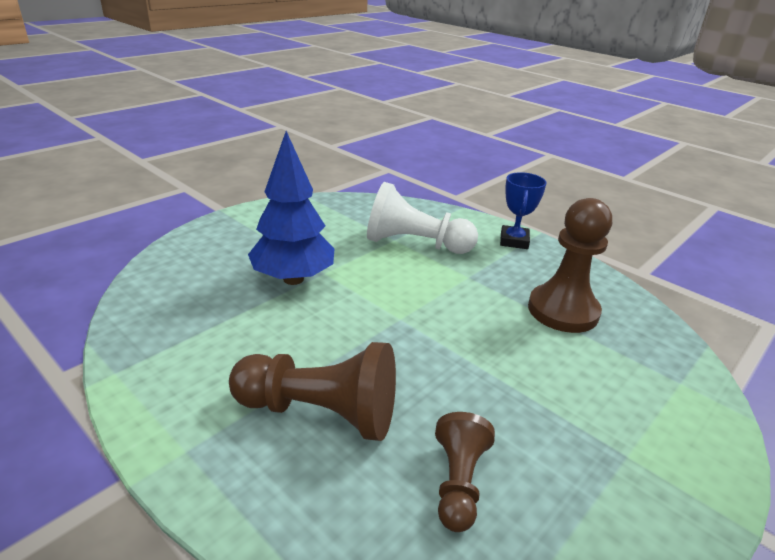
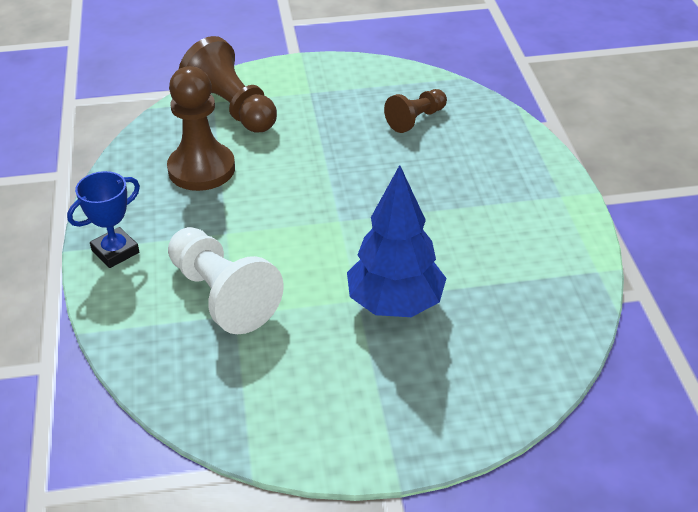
camera: 140 degrees left, 10 degrees up
brown pawn [229,342,396,441] -> brown pawn moved to [179,36,277,133]

